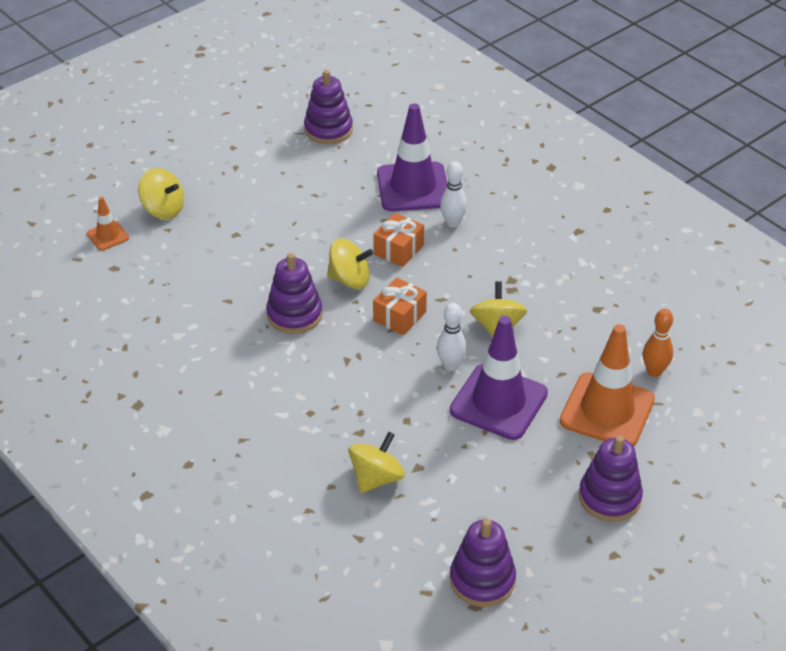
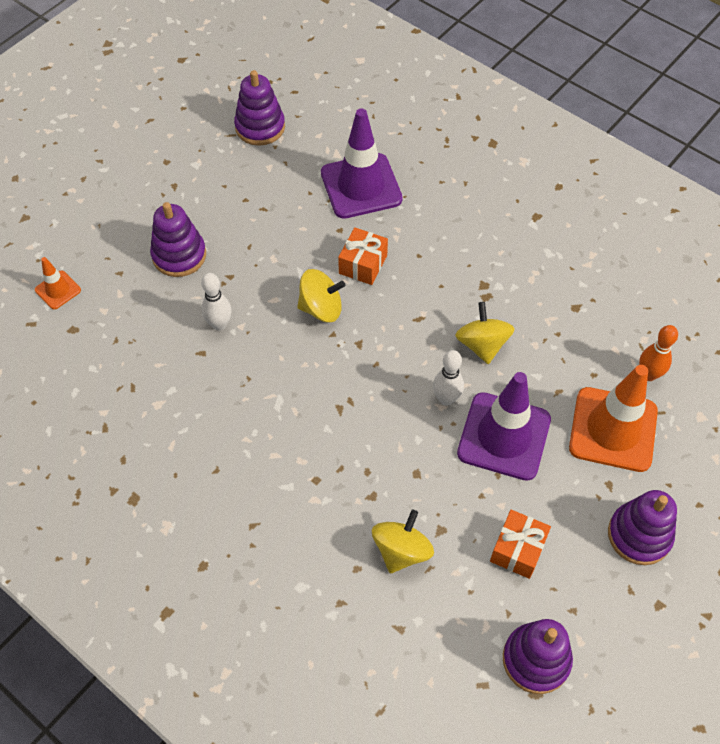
camera: 10 degrees left, 15 degrees up
yellow spinning top [138,168,184,219] -> none
purple stacking toy [266,253,323,334] -> purple stacking toy moved to [150,202,206,277]
orange gift [373,277,427,335] -> orange gift moved to [490,510,551,579]
white bowling pin [440,161,467,228] -> white bowling pin moved to [201,273,232,331]

